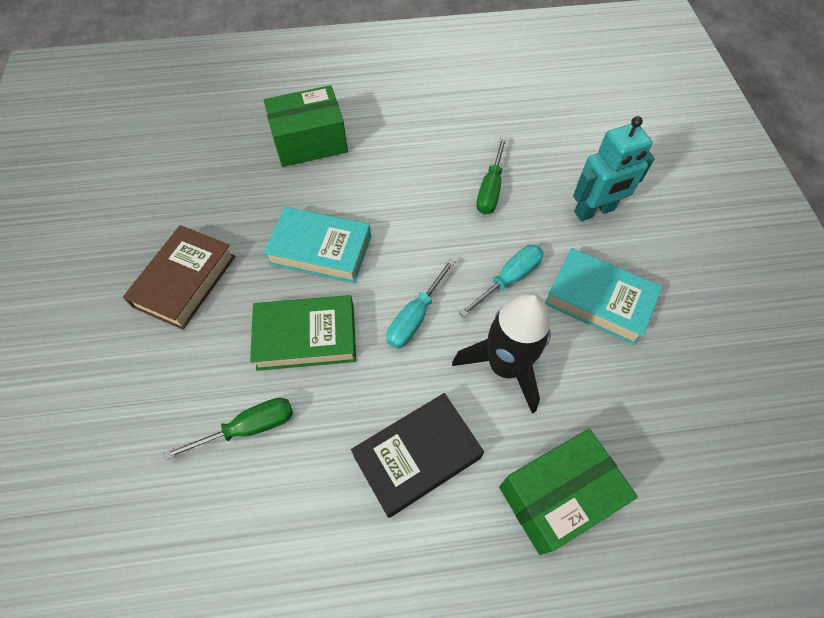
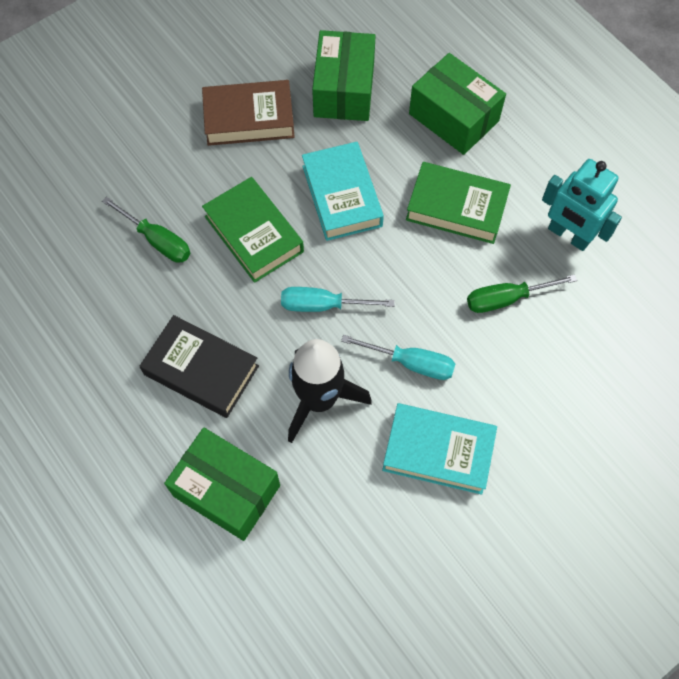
camera: 60 degrees right, 5 degrees up
turquoise book [545,248,662,345] -> turquoise book turned 75 degrees counterclockwise [382,403,497,495]
turquoise robot [573,116,655,221] -> turquoise robot moved to [542,159,622,251]
none -> green box [312,30,376,121]
none -> green book [406,162,511,244]

